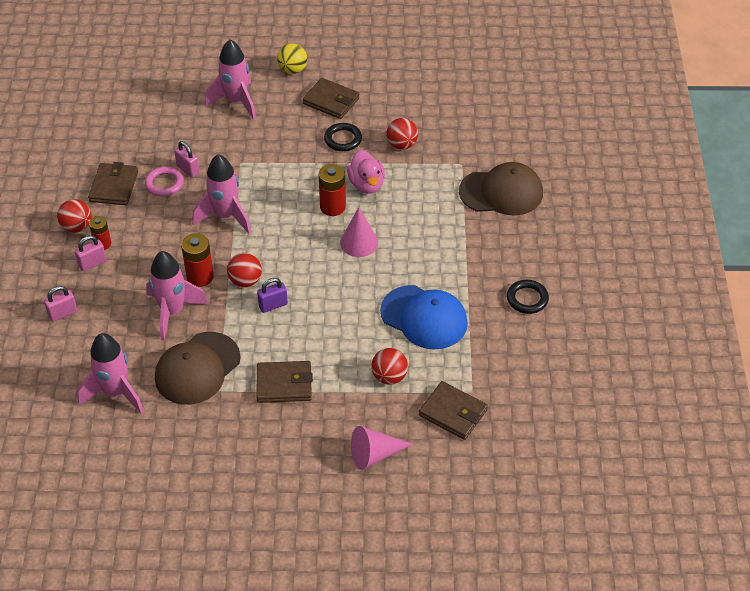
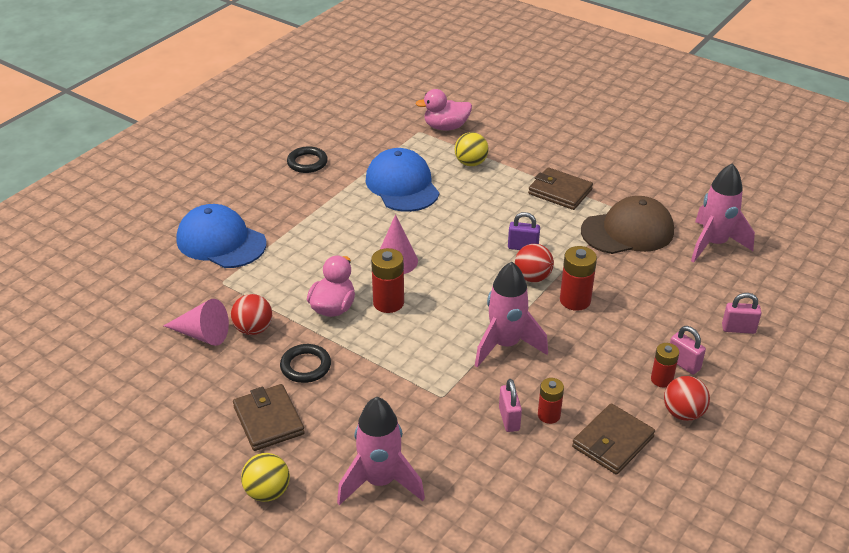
camera: 145 degrees left, 10 degrees down
pink padlock [75,235,107,271] -> pink padlock turned 45 degrees clockwise [670,326,706,374]
pink ring [145,166,184,197] -> red battery [538,378,564,424]
pink rocket [146,251,208,340] -> none
pink cone [351,426,413,470] -> pink cone moved to [163,299,229,346]
red ball [371,348,408,384] -> yellow ball [455,132,489,166]
brown wallet [419,381,488,440] -> pink duck [416,89,472,131]
brown cap [459,162,543,216] -> blue cap [176,204,267,268]

